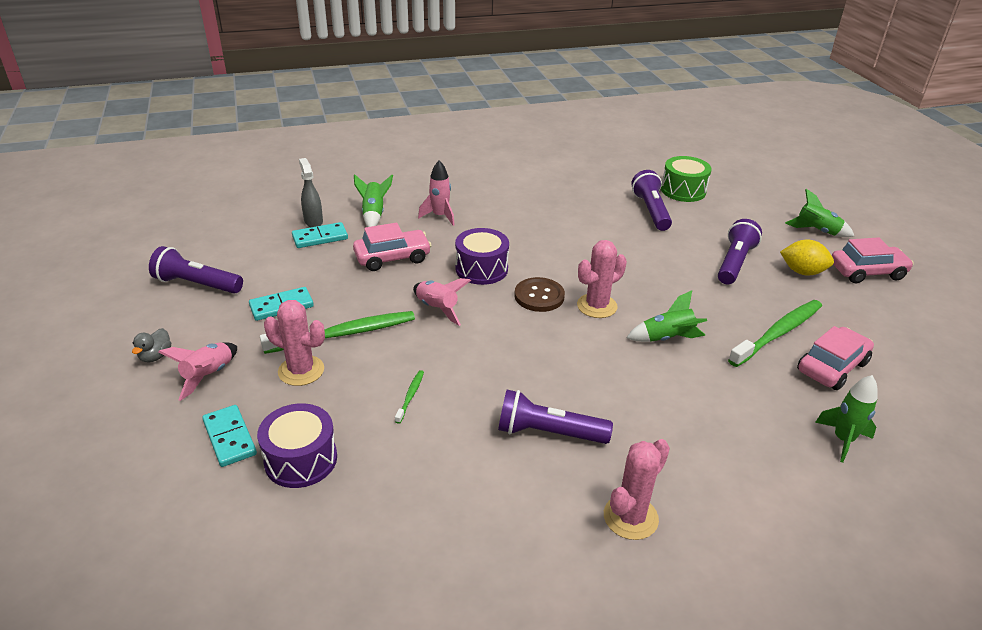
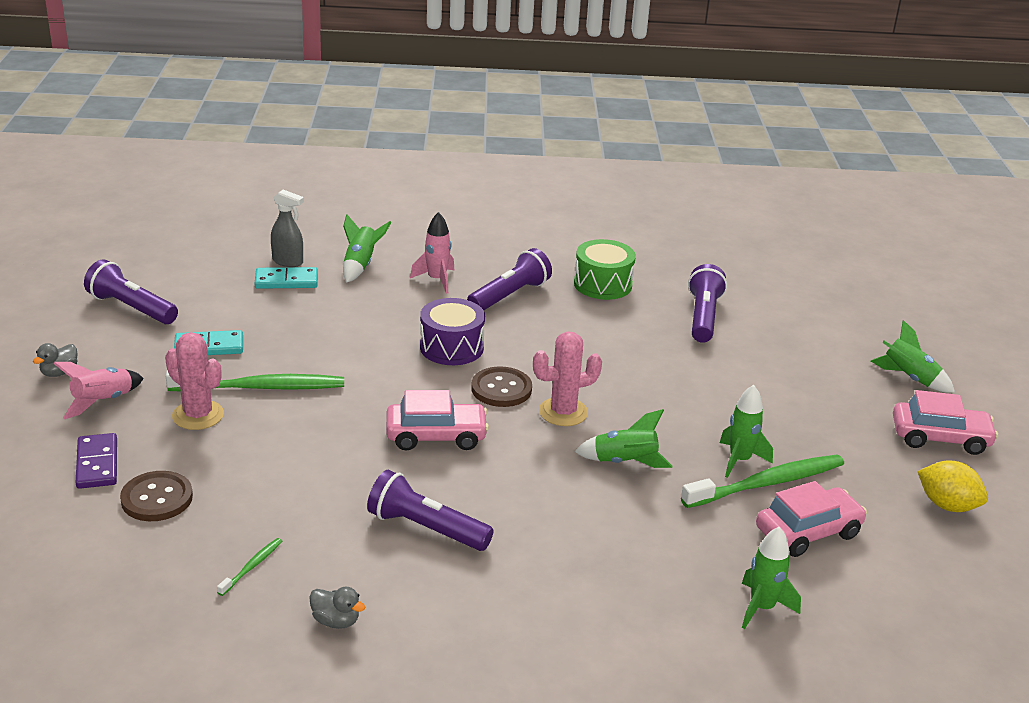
camera: 15 degrees right, 5 degrees down
turquoise domino [202,405,257,467] -> purple domino [76,433,117,489]
purple drum [257,403,337,488] -> brown button [120,471,193,521]
grey spray bottle [299,158,323,227] -> grey spray bottle turned 120 degrees clockwise [271,190,304,267]
pink car [353,223,432,271] -> pink car moved to [386,390,489,451]
green toothbrush [395,370,424,424] -> green toothbrush moved to [217,538,282,596]
pink rocket [413,278,471,326] -> none
pink cactus [604,439,670,540] -> none
green drum [661,156,712,202] -> green drum moved to [574,239,636,300]
purple flashlight [718,219,762,284] -> purple flashlight moved to [467,248,552,310]
yellow lemon [780,240,834,275] -> yellow lemon moved to [917,460,988,512]
none -> grey duck [309,587,365,629]
none -> green rocket [720,385,773,478]

